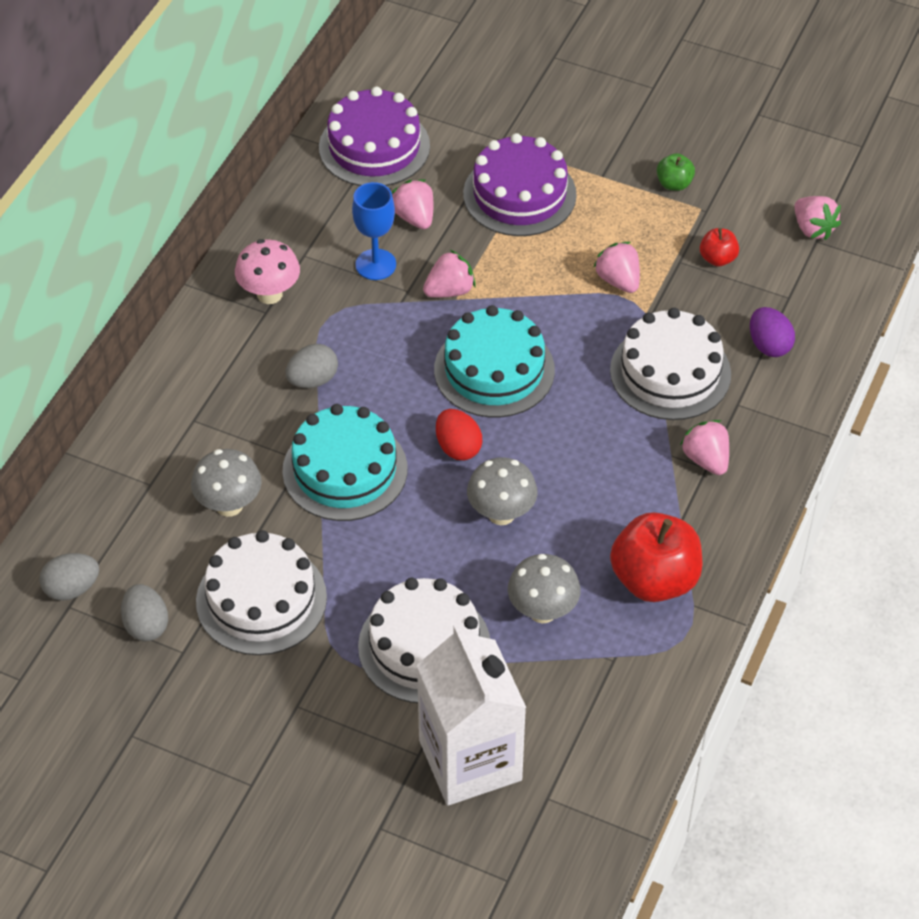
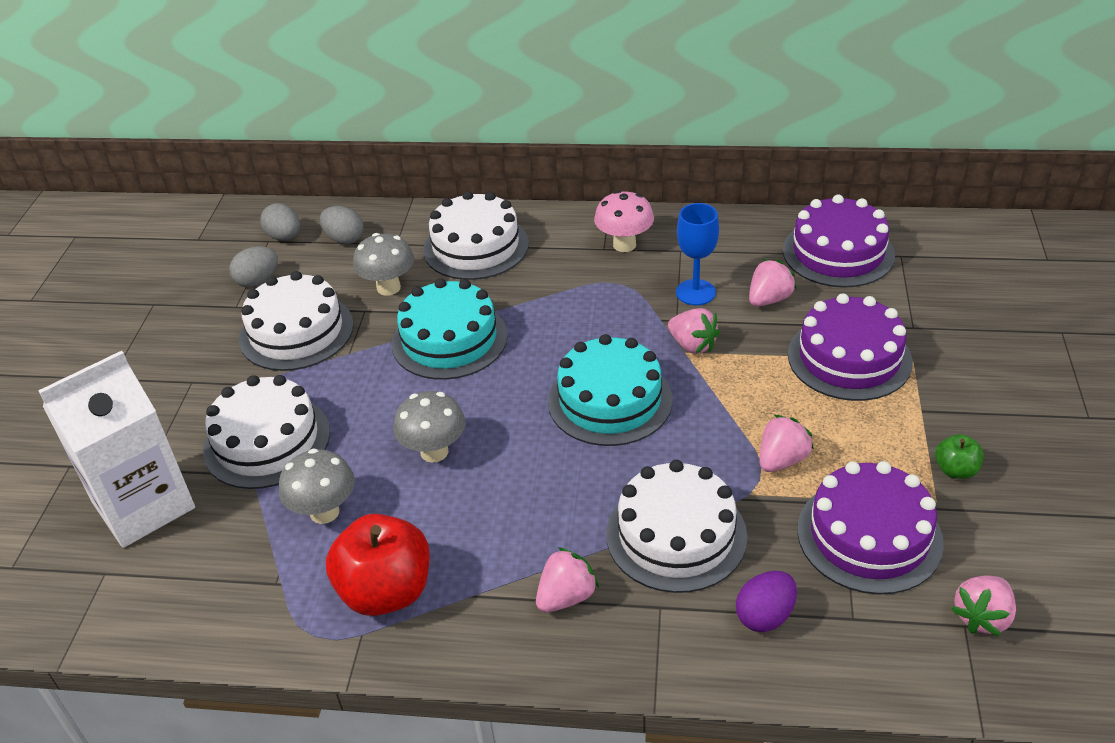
camera: 75 degrees right, 10 degrees down
grey egg [286,344,338,388] -> grey egg moved to [320,206,364,244]
red egg [436,409,482,460] -> none
red apple [700,228,739,267] -> purple cake [797,461,944,595]
none -> white cake [423,191,529,280]

